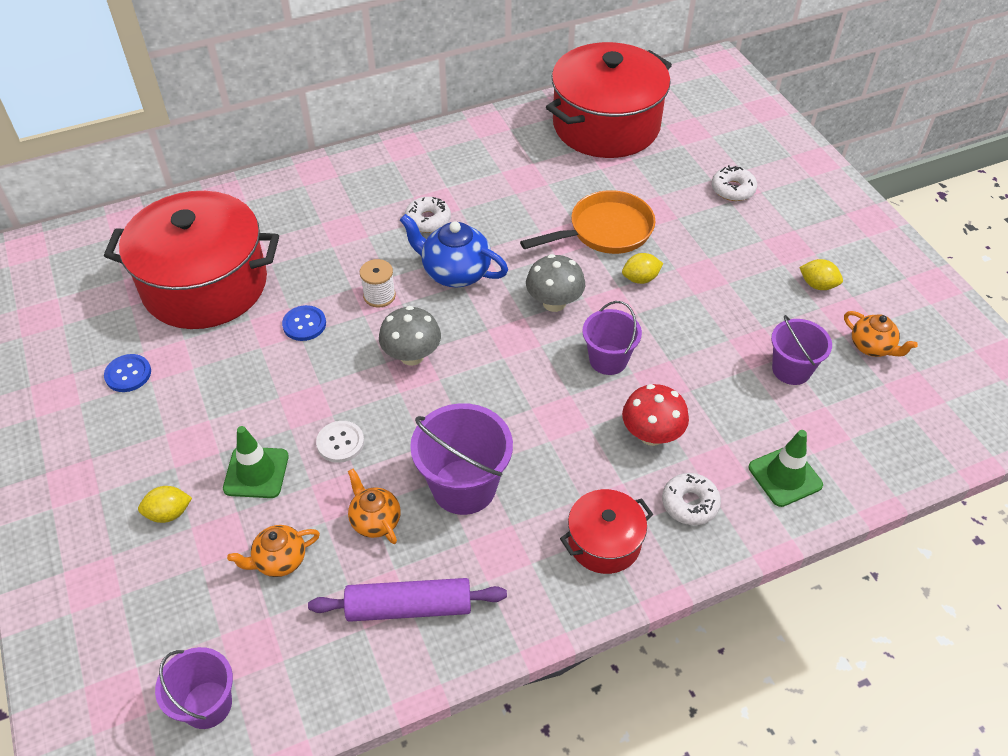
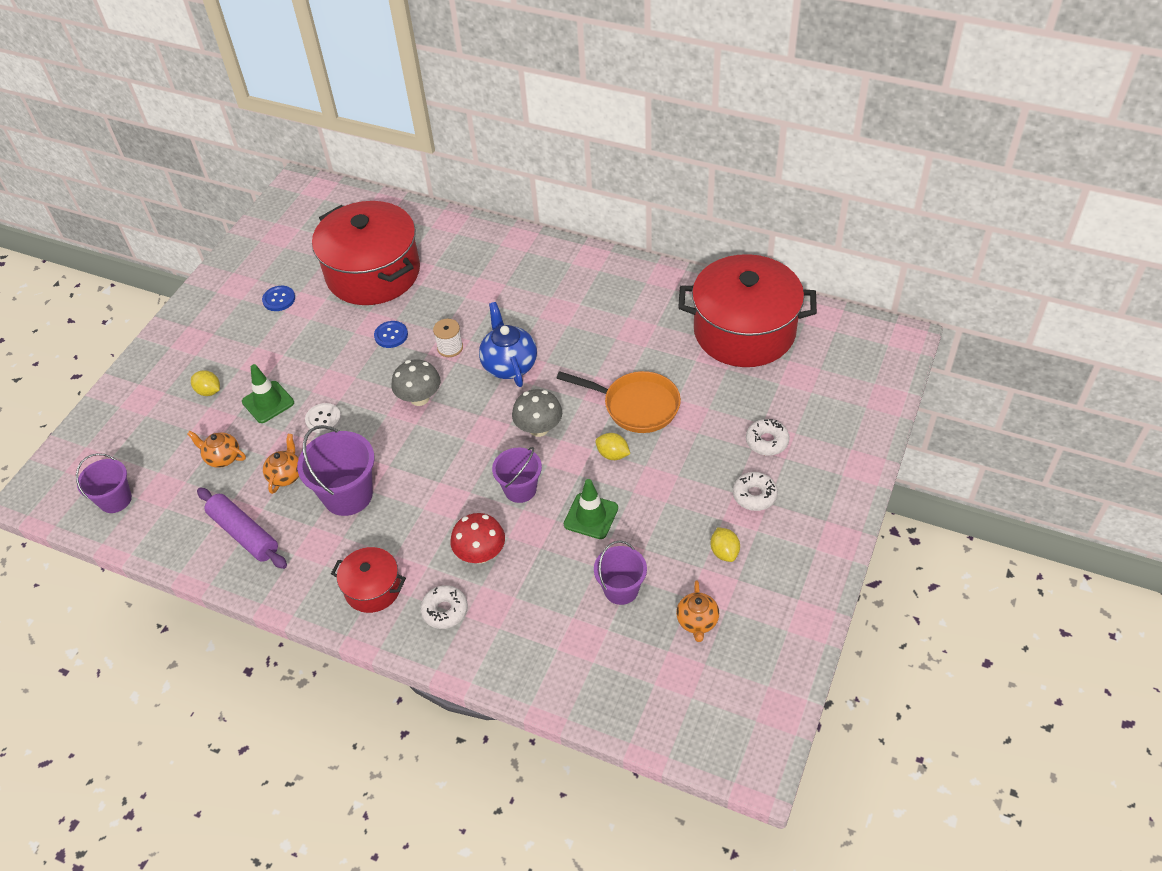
camera: 50 degrees right, 0 degrees up
white donut [405,197,451,233] -> white donut moved to [733,472,778,511]
green traffic cone [749,430,823,507] -> green traffic cone moved to [564,479,618,539]

